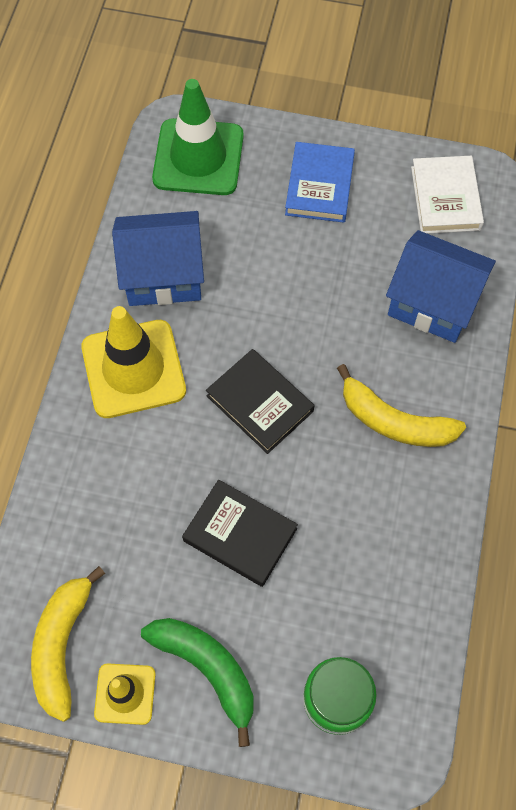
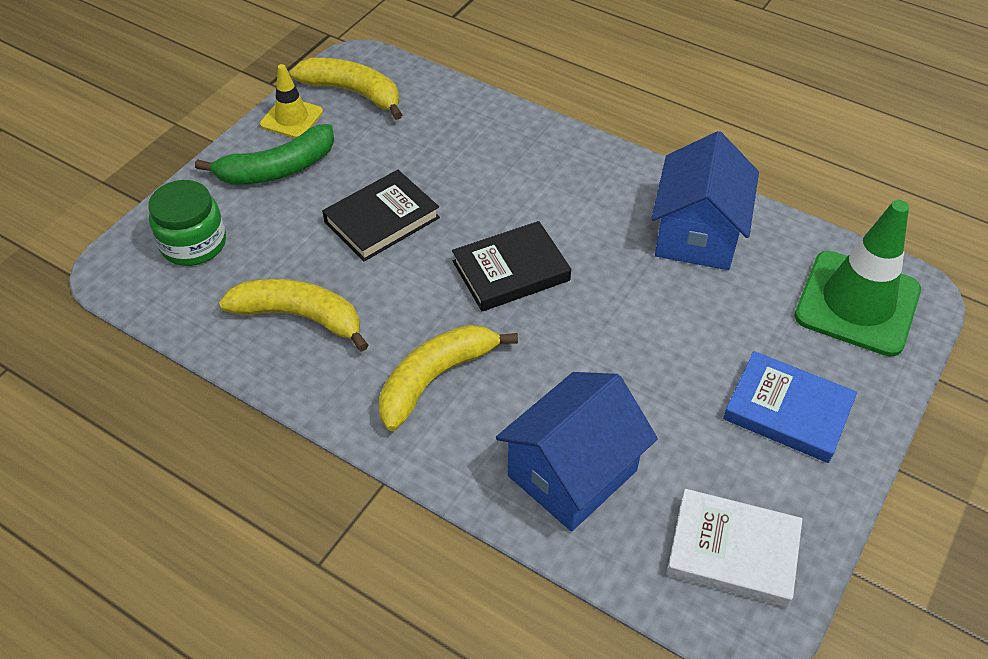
camera: 110 degrees right, 15 degrees down
yellow traffic cone [81,306,186,418] -> none
none -> yellow banana [219,279,368,352]

